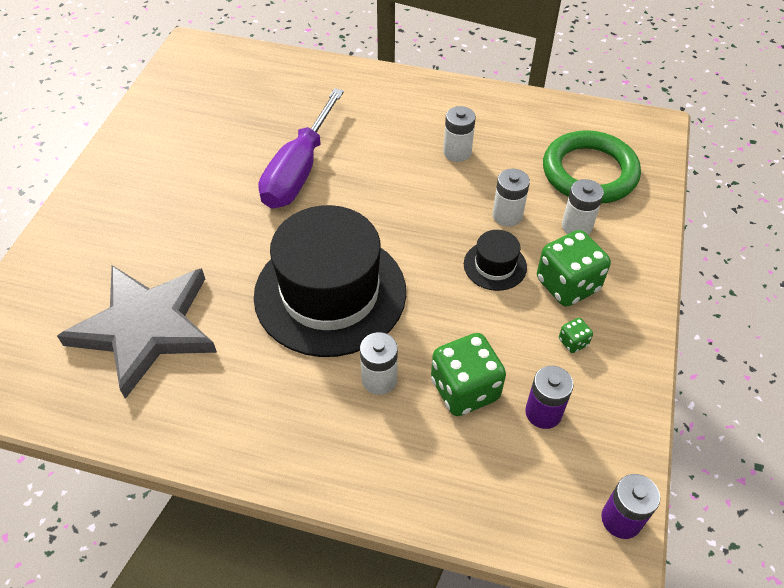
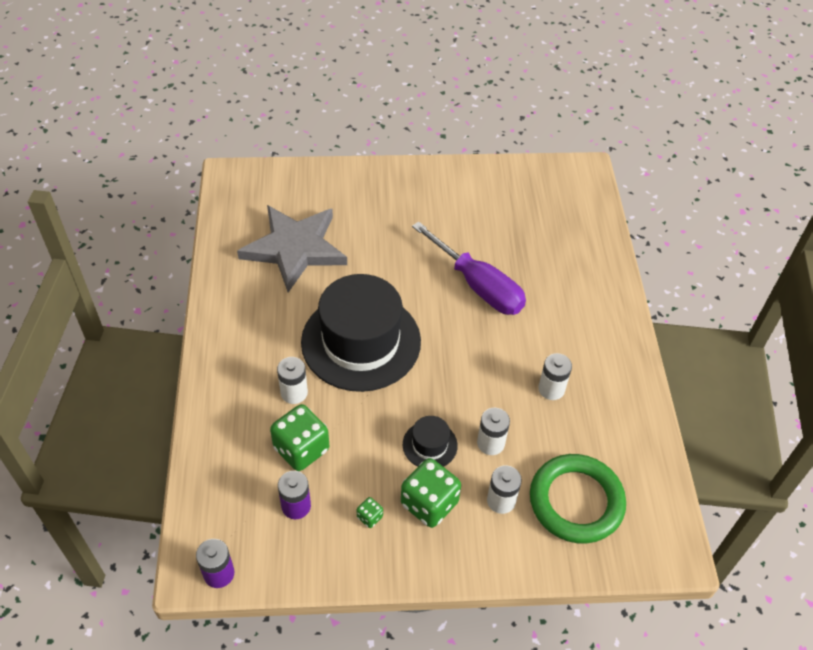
camera: 70 degrees right, 0 degrees up
purple screwdriver [258,88,344,209] -> purple screwdriver turned 135 degrees counterclockwise [412,221,526,315]

